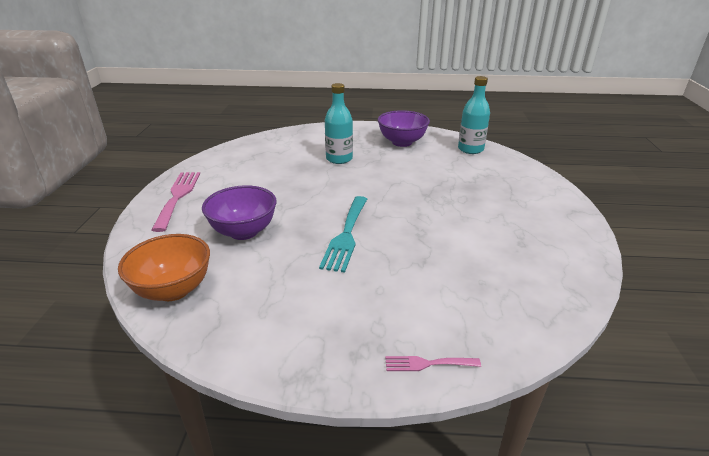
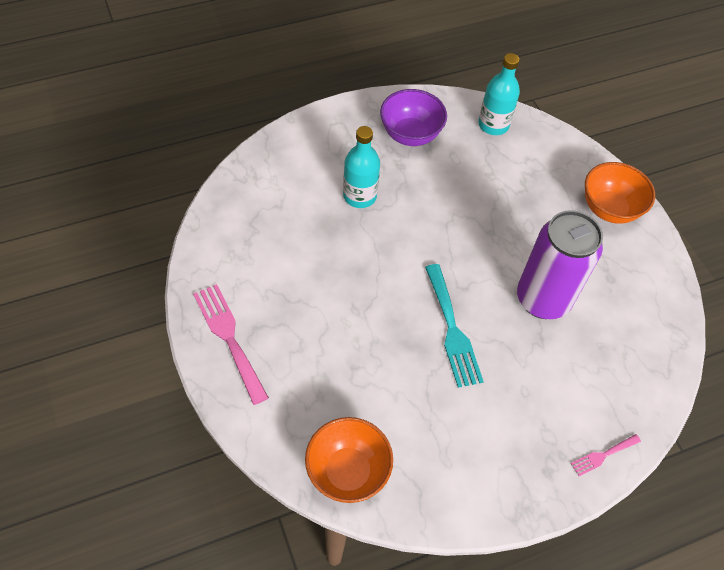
camera: 30 degrees left, 25 degrees up
purple bowl [202,185,276,240] -> none
none -> purple can [517,210,603,319]
none -> orange bowl [585,162,655,224]

